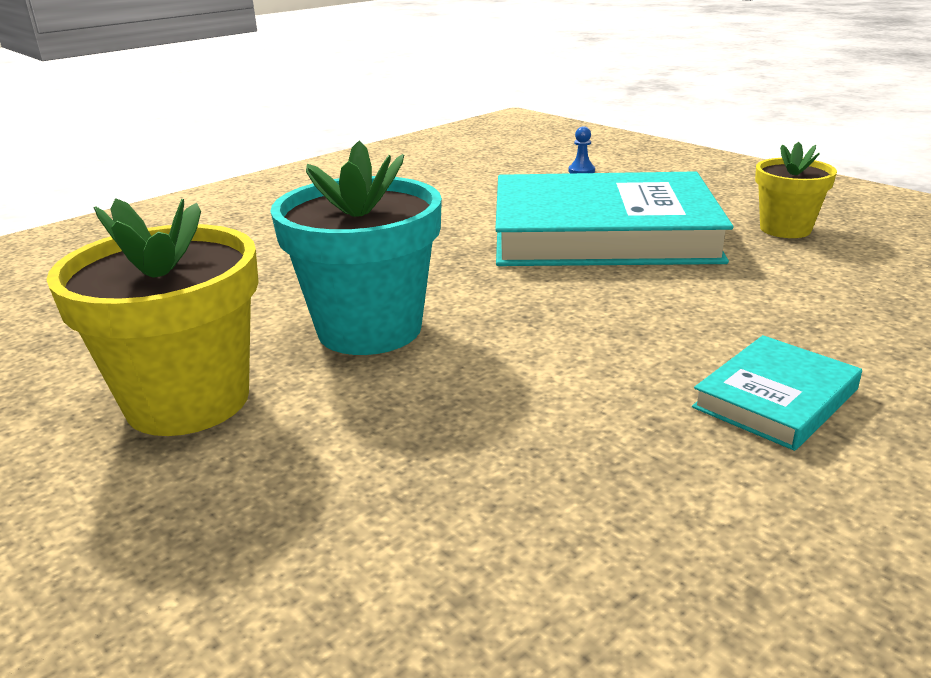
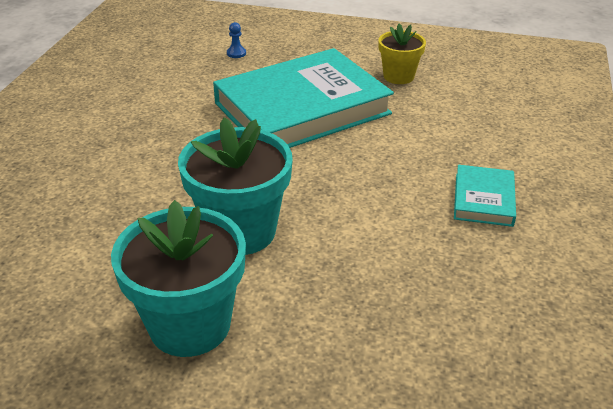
camera: 35 degrees left, 10 degrees up
yellow flower pot [46,198,259,436] -> turquoise flower pot [111,200,246,357]

